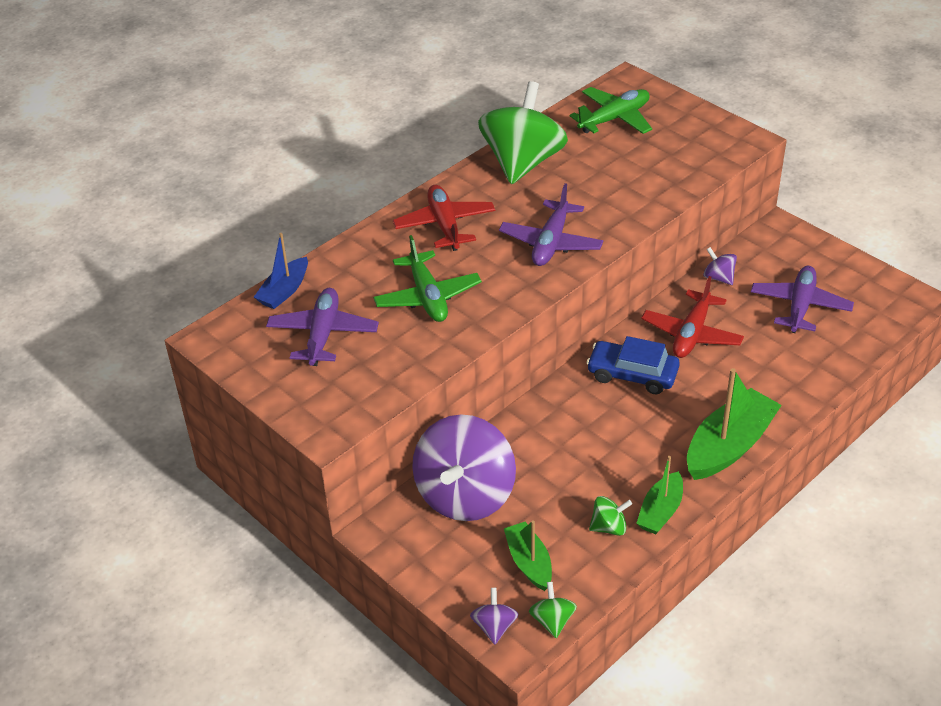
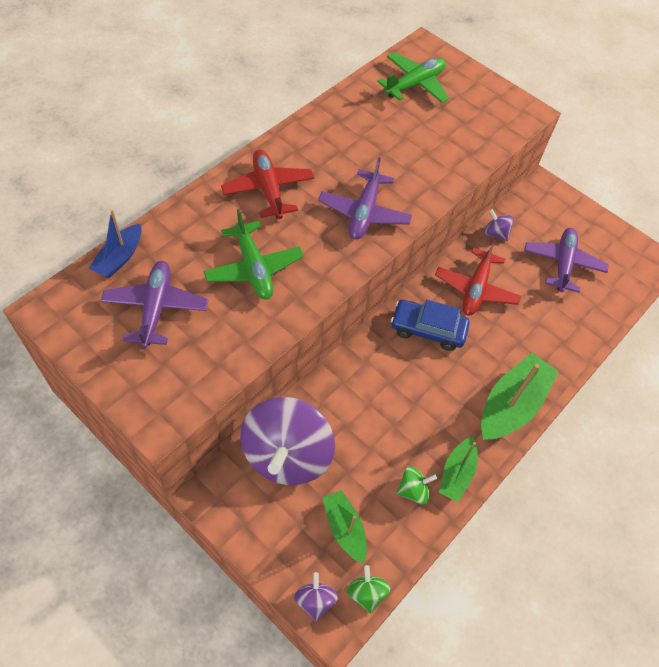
camera: 10 degrees left, 15 degrees up
green spinning top [478,81,568,184] -> none

